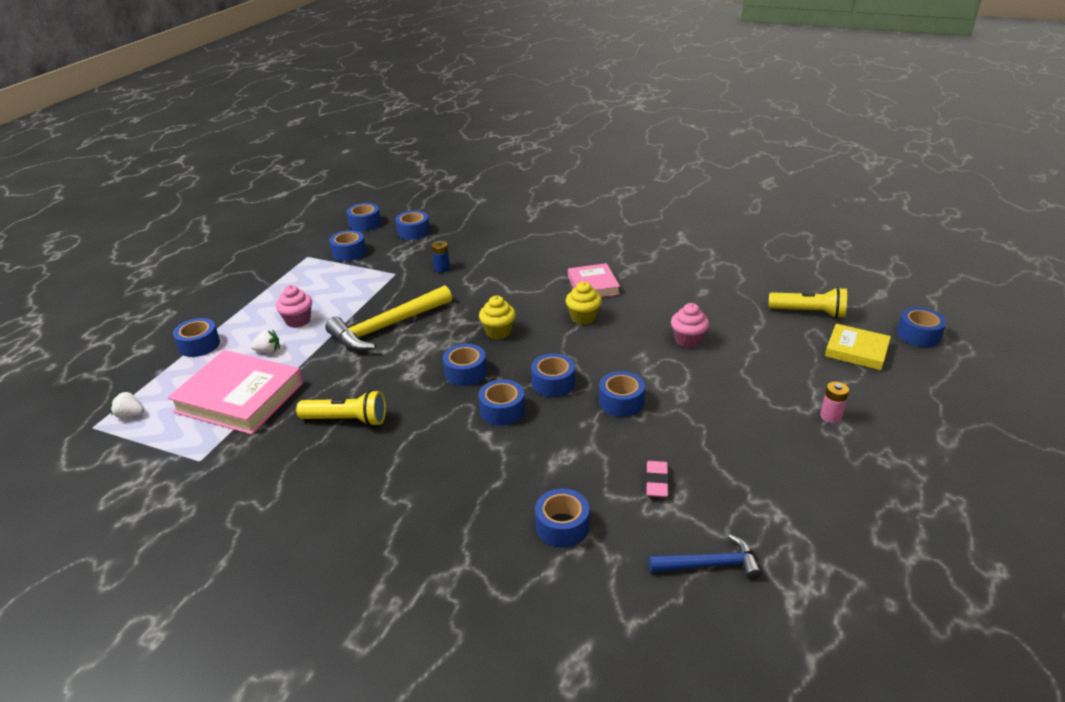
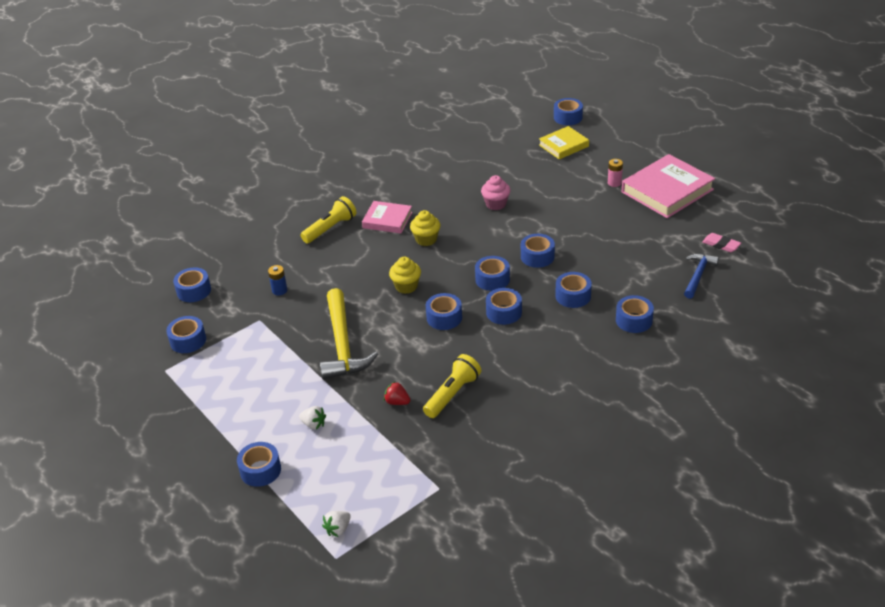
camera: 60 degrees left, 5 degrees up
pink book [168,350,303,435] -> pink book moved to [622,154,715,218]
white strawberry [251,329,280,353] -> white strawberry turned 90 degrees clockwise [299,406,326,430]
pink cupcake [276,285,312,328] -> none
blue tape [347,203,381,231] -> blue tape moved to [555,272,592,308]
pink eraser [646,461,669,497] -> pink eraser moved to [702,233,741,252]
yellow flashlight [768,287,847,318] -> yellow flashlight moved to [300,196,357,243]
none -> red strawberry [384,381,410,405]

